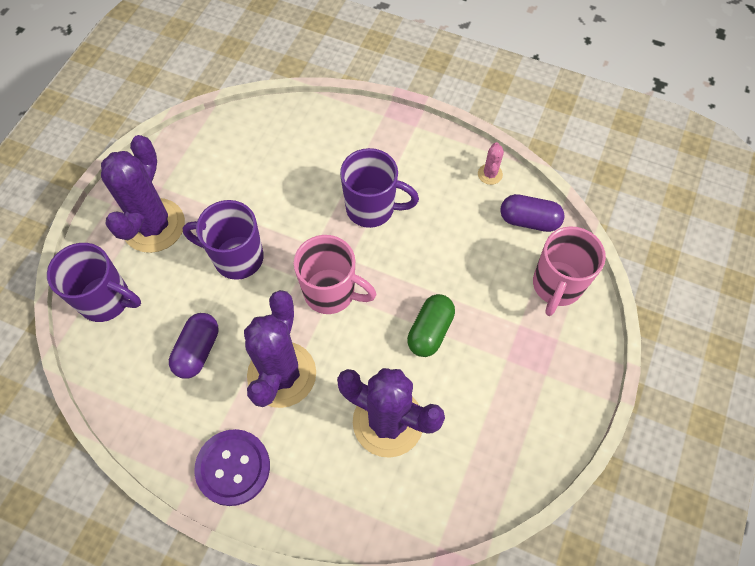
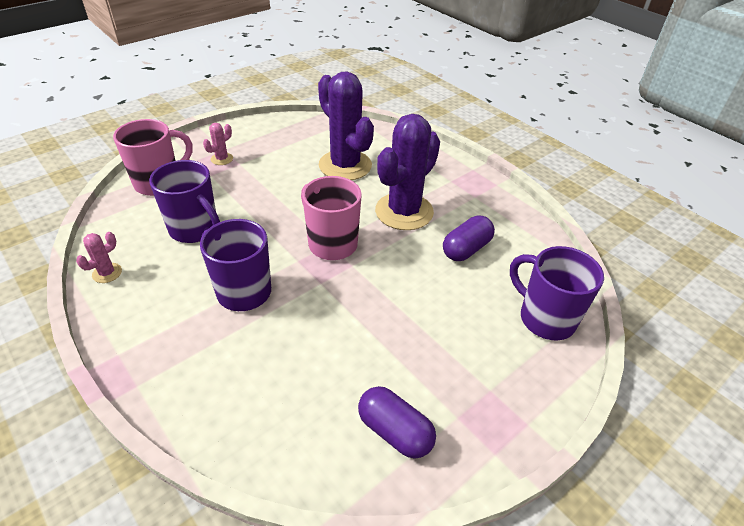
camera: 155 degrees left, 20 degrees down
purple cactus [101,135,185,253] -> none
purple mug [182,200,264,280] -> purple mug moved to [149,160,220,243]
purple button [194,429,270,506] -> none
green capsule [407,294,455,357] -> none
purple capsule [500,194,565,232] -> purple capsule moved to [358,386,436,459]
none -> pink cactus [203,123,233,165]

